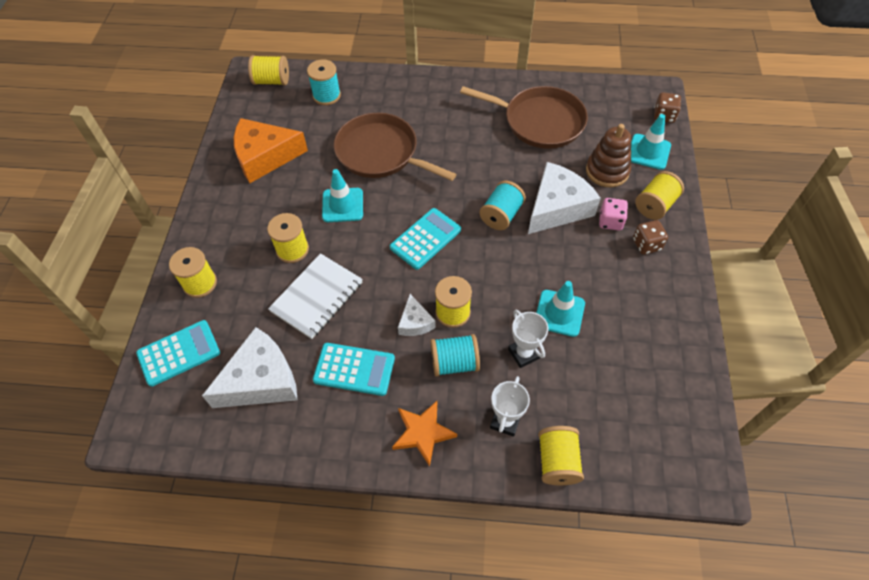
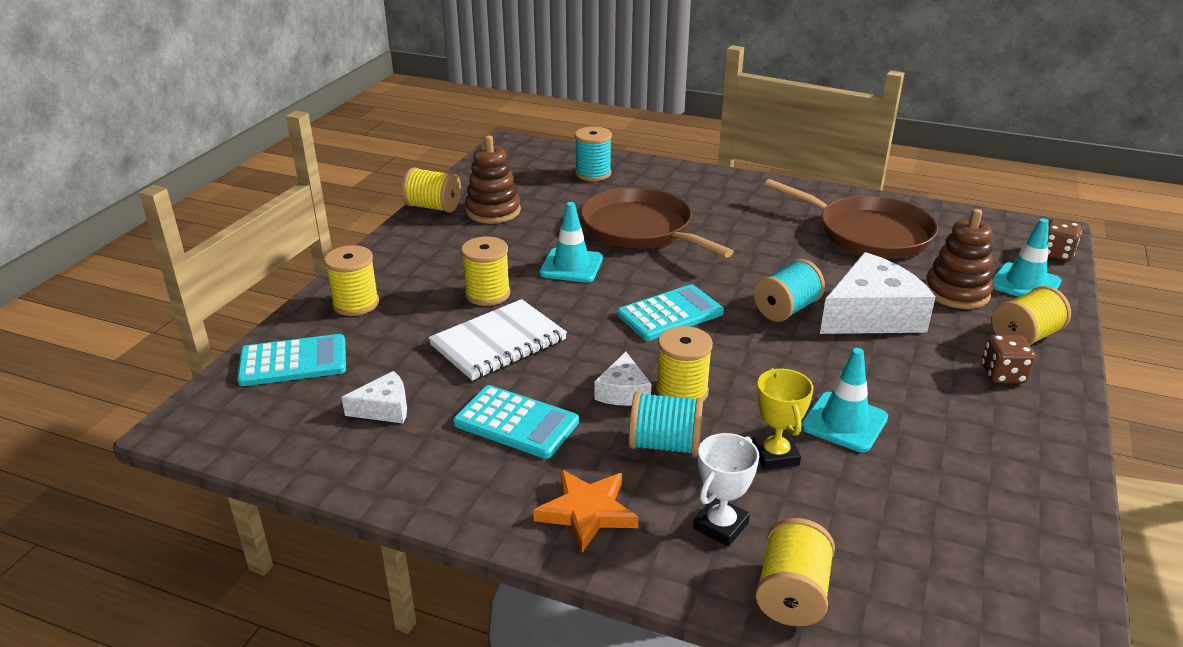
camera: 15 degrees right, 25 degrees down
white cheese [202,327,297,408] -> white cheese [342,371,407,423], size x0.50
orange cheese [234,118,308,183] -> brown stacking toy [465,136,521,224]
yellow spool [248,55,289,85] -> yellow spool moved to [402,167,461,213]
white trophy [508,309,548,368] -> yellow trophy [752,368,814,470]
pink dice [599,198,628,230] -> none

